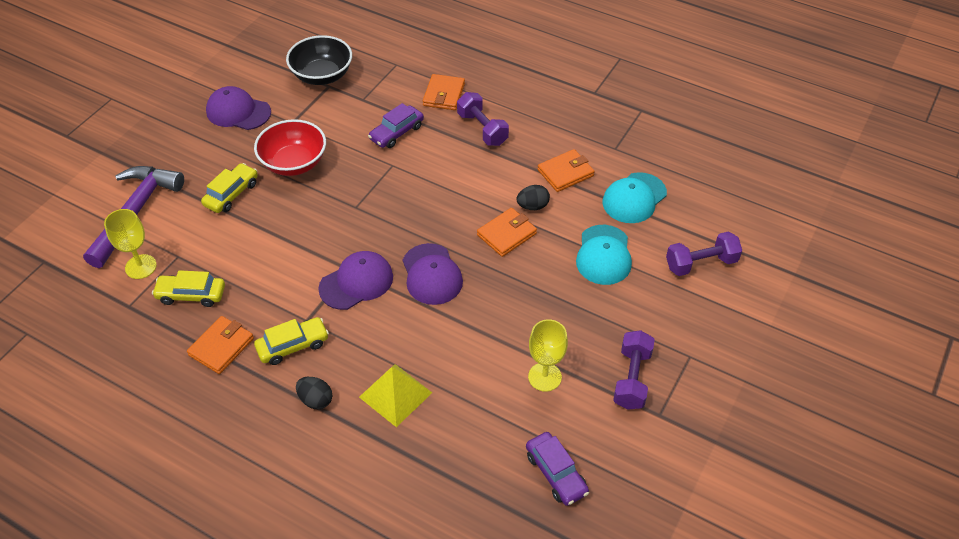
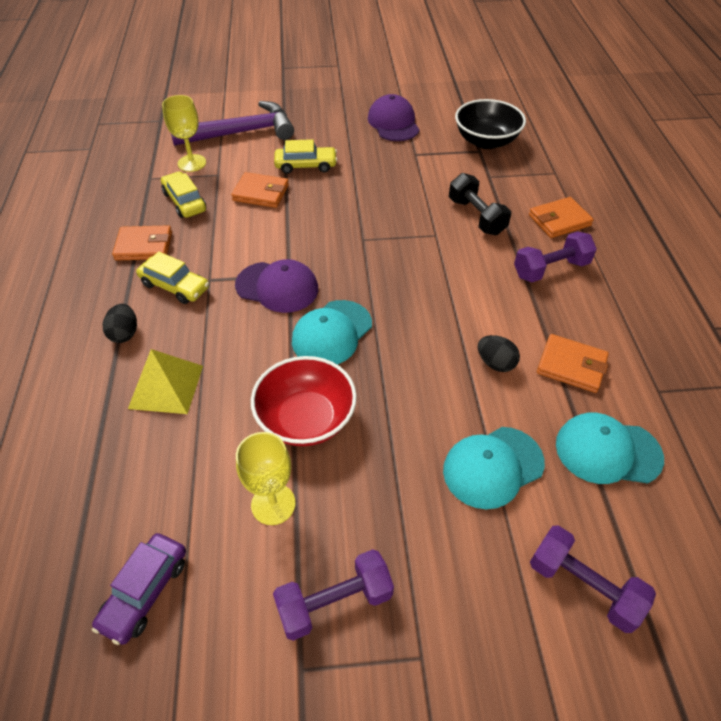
camera: 55 degrees right, 0 degrees up
red bowl [254,119,326,176] -> red bowl moved to [251,356,357,446]
purple car [368,103,424,148] -> black dumbbell [449,173,511,235]
purple cap [403,243,463,305] -> turquoise cap [292,300,372,365]
purple dumbbell [457,92,509,146] -> purple dumbbell turned 45 degrees clockwise [514,232,597,282]
orange wallet [477,208,537,257] -> orange wallet moved to [231,172,289,208]

